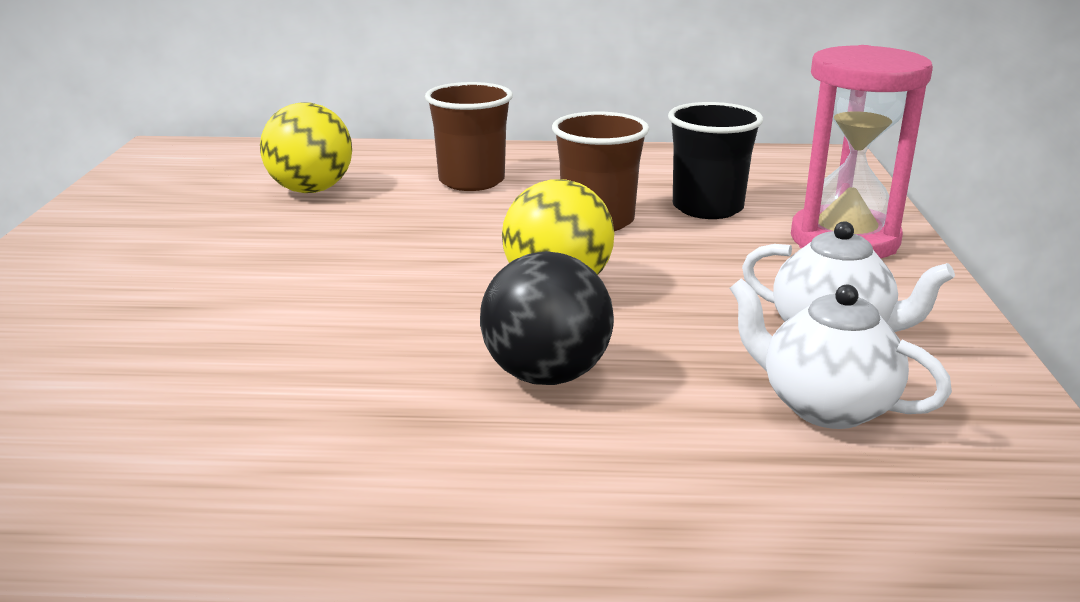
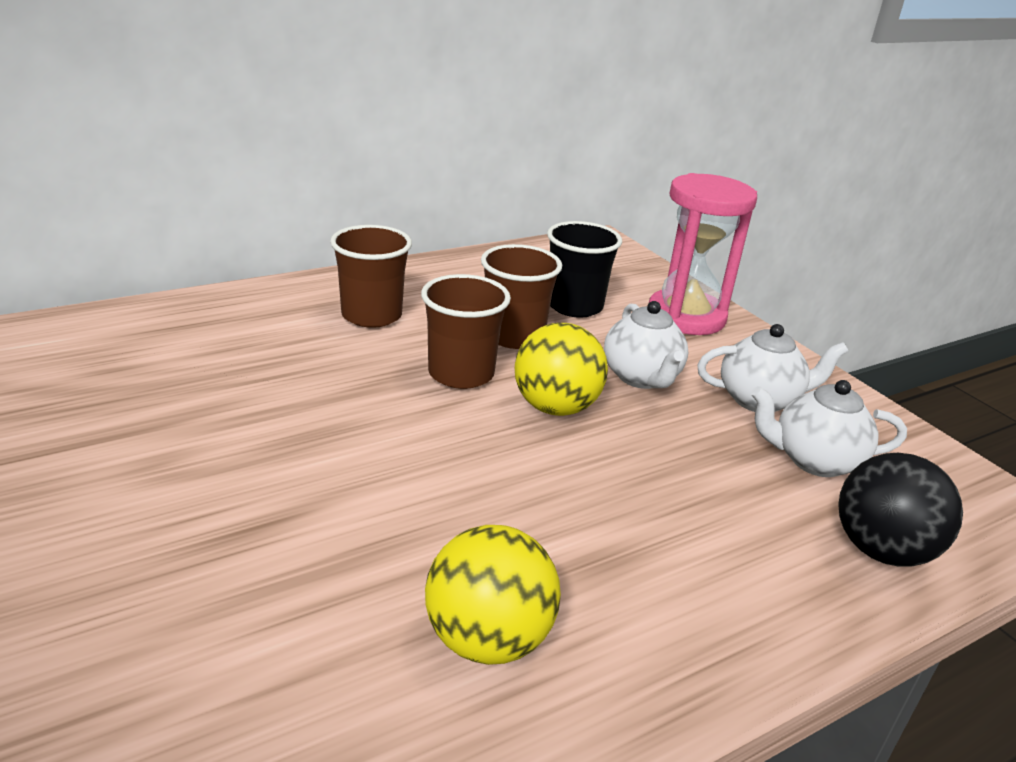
camera: 35 degrees left, 5 degrees up
yellow ball [260,102,352,193] -> yellow ball moved to [425,525,561,665]
black ball [480,251,614,385] -> black ball moved to [838,453,963,567]
none -> brown cup [421,274,511,389]
none -> white teapot [604,301,688,389]

